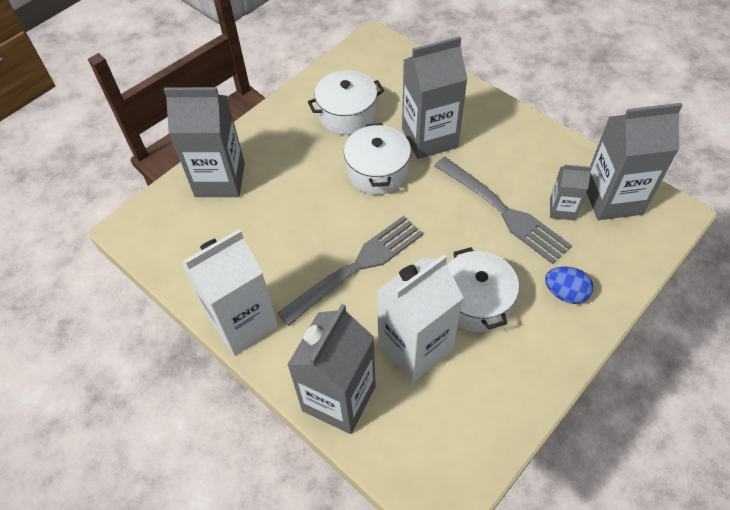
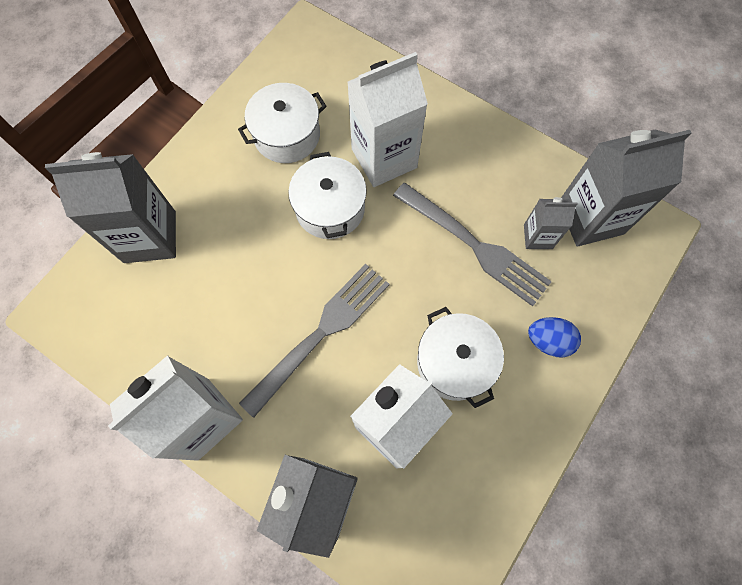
camera: 10 degrees left, 15 degrees up
grey carton [402,36,468,159] -> white carton [347,52,428,187]

